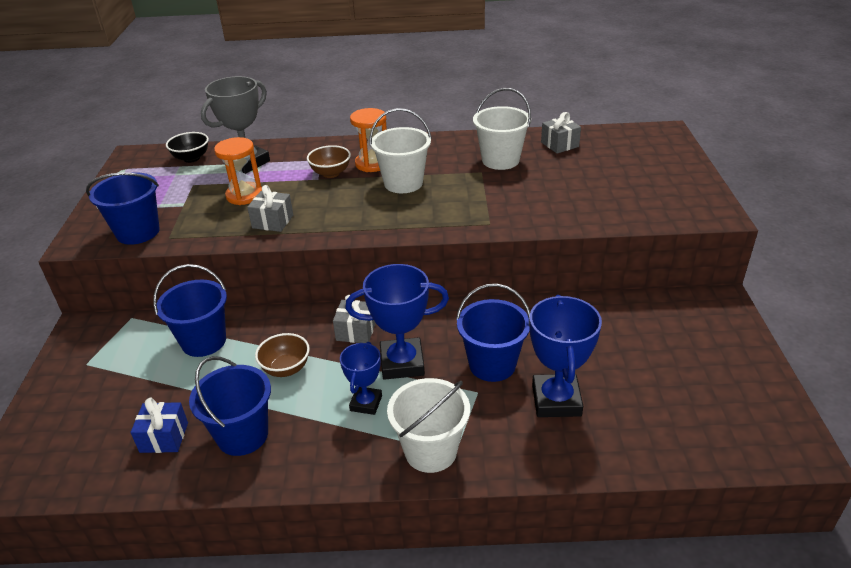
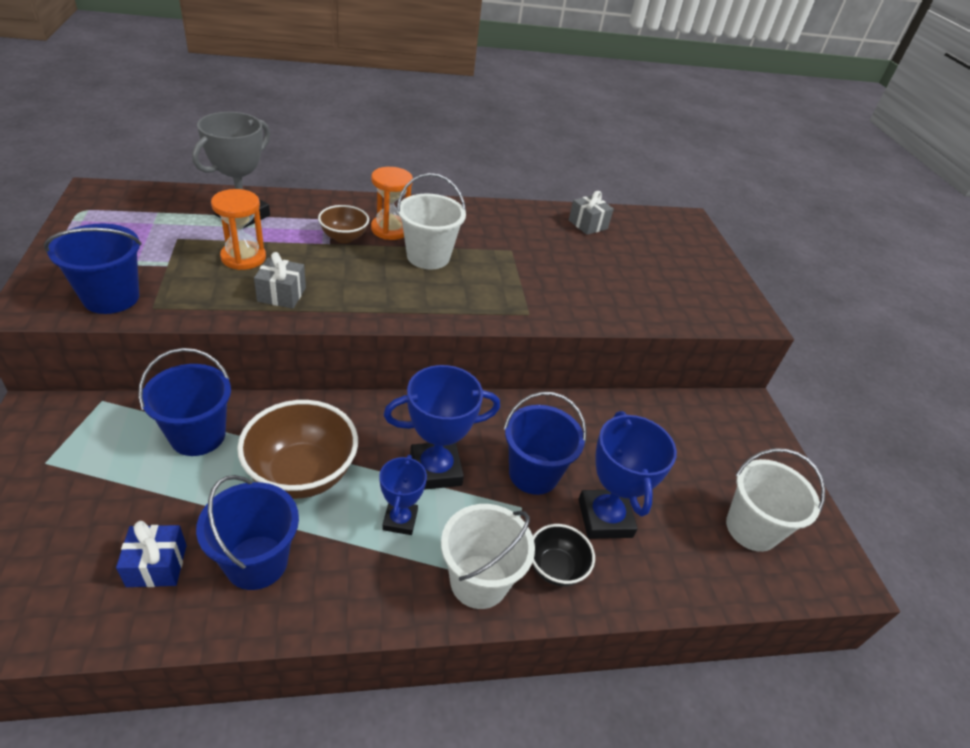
camera: 15 degrees left, 5 degrees up
black bowl [166,132,209,163] -> black bowl moved to [532,524,595,586]
brown bowl [255,333,310,377] -> brown bowl [237,400,358,499], size x1.81
grey gift [333,295,376,343] -> none
white bucket [473,88,531,170] -> white bucket moved to [726,449,825,552]

